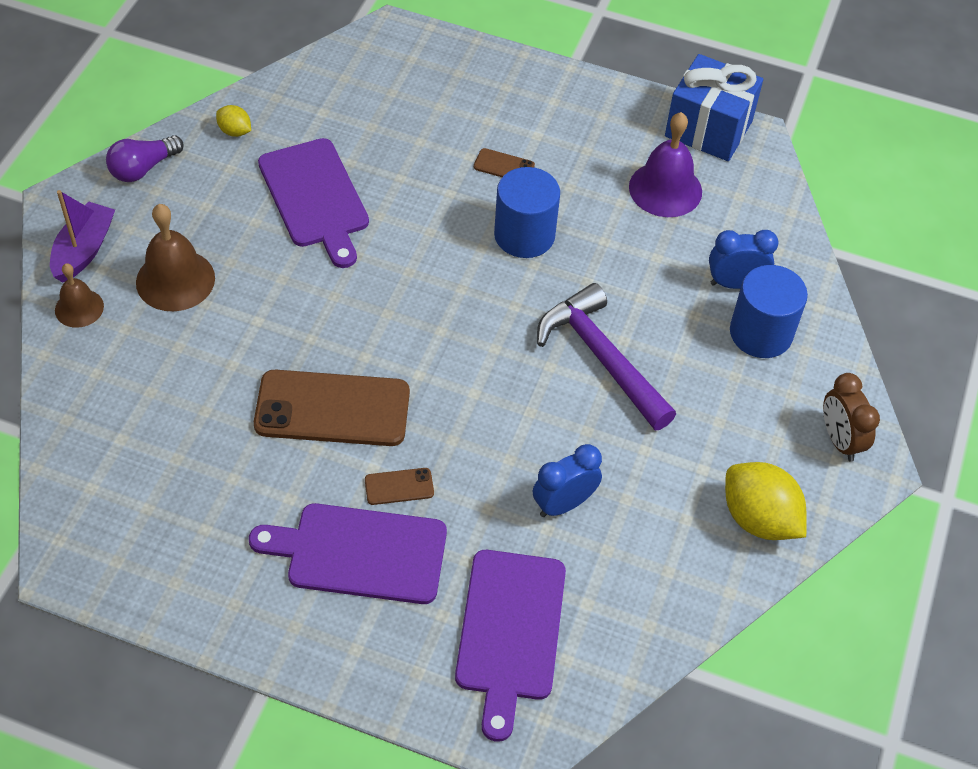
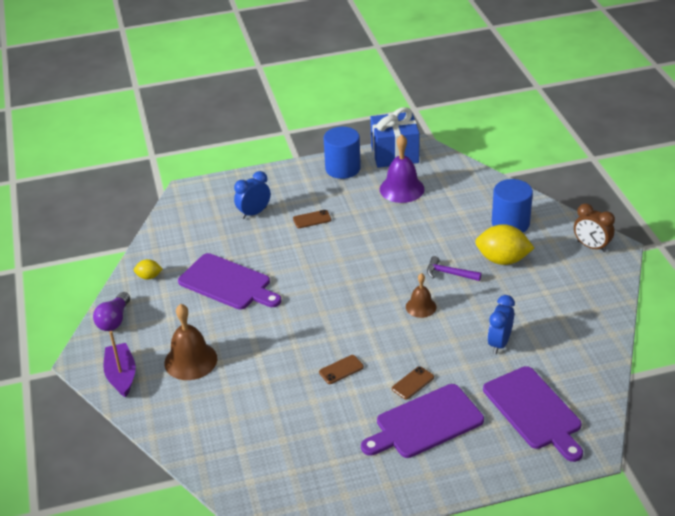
camera: 30 degrees left, 15 degrees down
brown bell [55,263,104,328] -> brown bell moved to [406,273,436,318]
brown phone [254,370,410,446] -> brown phone [319,355,364,384], size x0.43
blue cylinder [494,167,560,258] -> blue cylinder moved to [324,127,361,179]
purple hammer [537,283,676,430] -> purple hammer [427,256,482,281], size x0.51
blue clock [709,230,778,289] -> blue clock moved to [234,171,271,219]
yellow lemon [725,462,807,540] -> yellow lemon moved to [475,224,534,265]

